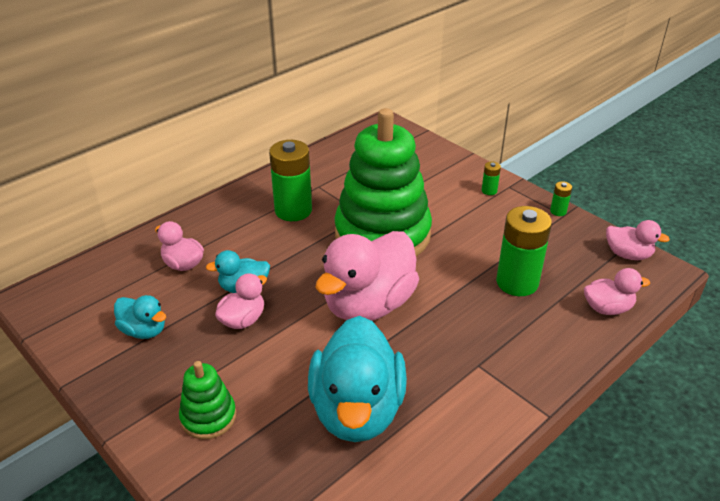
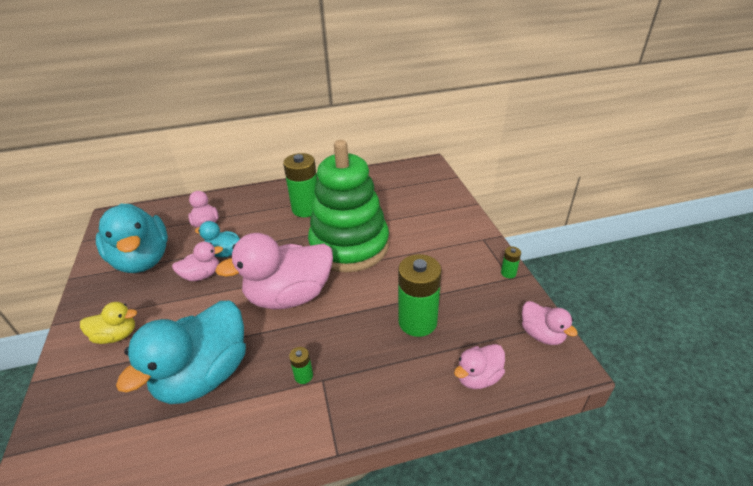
camera: 30 degrees right, 0 degrees up
turquoise duck [114,295,166,339] -> turquoise duck [96,204,168,273], size x2.05
green stacking toy [179,361,236,439] -> yellow duck [80,302,137,344]
green battery [482,162,501,195] -> green battery moved to [289,347,313,384]
pink duck [584,268,650,315] -> pink duck turned 120 degrees clockwise [454,344,505,389]

